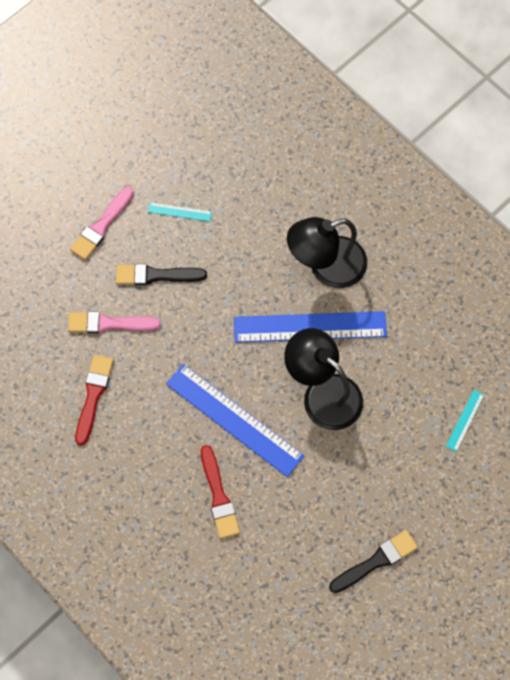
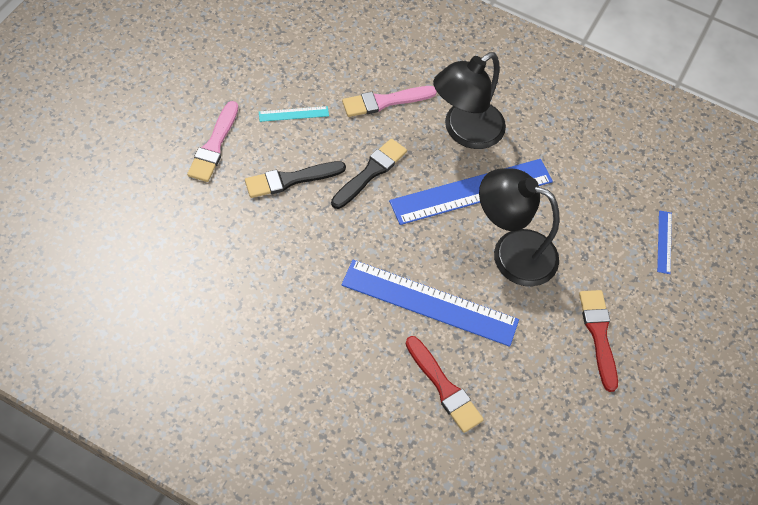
camera: 25 degrees left, 10 degrees down
pink brush [68,312,161,333] -> pink brush moved to [342,86,437,117]
red brush [75,355,113,446] -> red brush moved to [579,290,618,392]
black brush [329,530,418,593] -> black brush moved to [331,138,407,209]
turquoise ruler [446,390,484,452] -> blue ruler [657,210,672,274]

